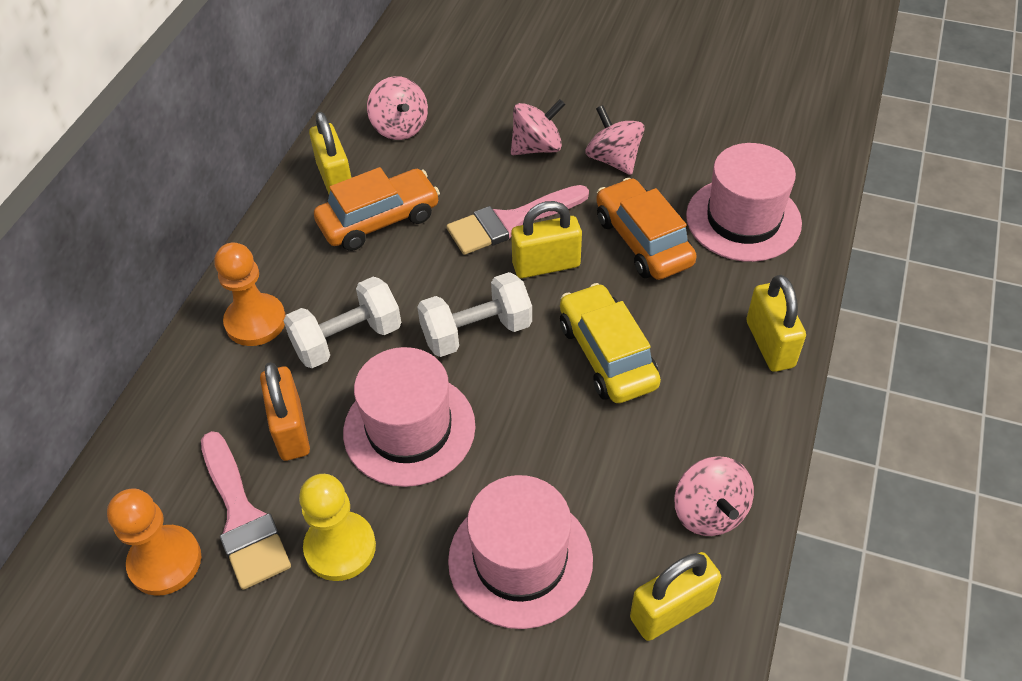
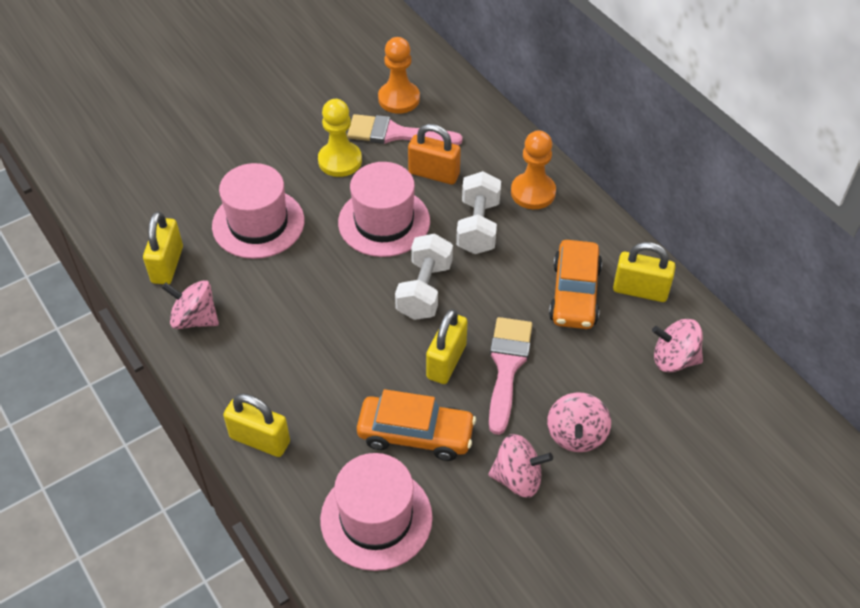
camera: 125 degrees right, 0 degrees up
yellow car [560,283,661,403] -> none

